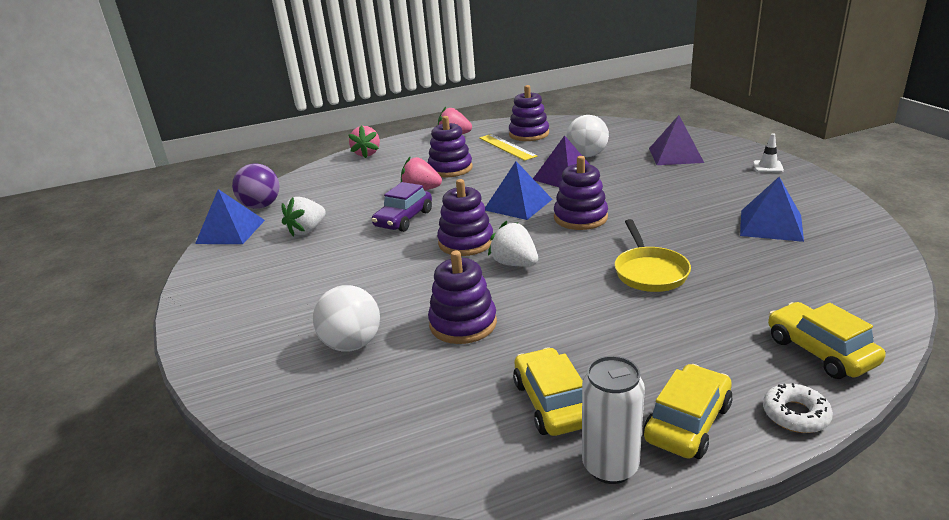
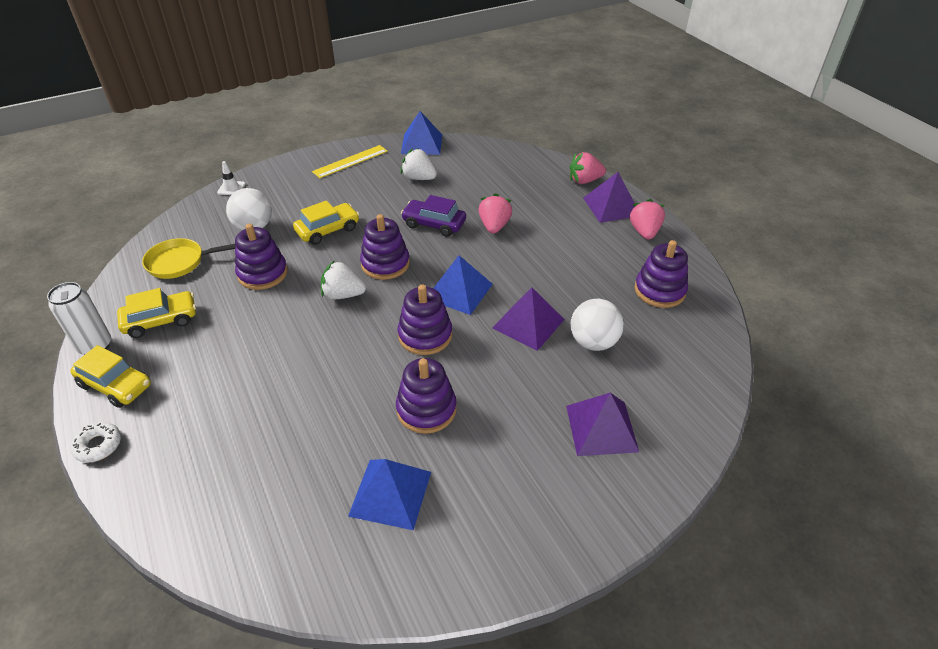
camera: 80 degrees right, 15 degrees up
purple ball [232,164,279,209] -> none
purple stacking toy [428,116,472,177] -> purple stacking toy moved to [396,358,457,434]
yellow ruler [479,134,537,161] -> yellow ruler moved to [312,145,388,178]
white strawberry [488,221,538,267] -> white strawberry turned 120 degrees counterclockwise [321,260,366,299]
yellow pan [615,219,691,292] -> yellow pan moved to [142,238,236,279]
white traffic cone [753,133,784,172] -> white traffic cone moved to [217,161,245,195]
yellow car [768,302,886,379] -> yellow car moved to [293,201,359,245]
none -> purple pyramid [583,172,635,223]

